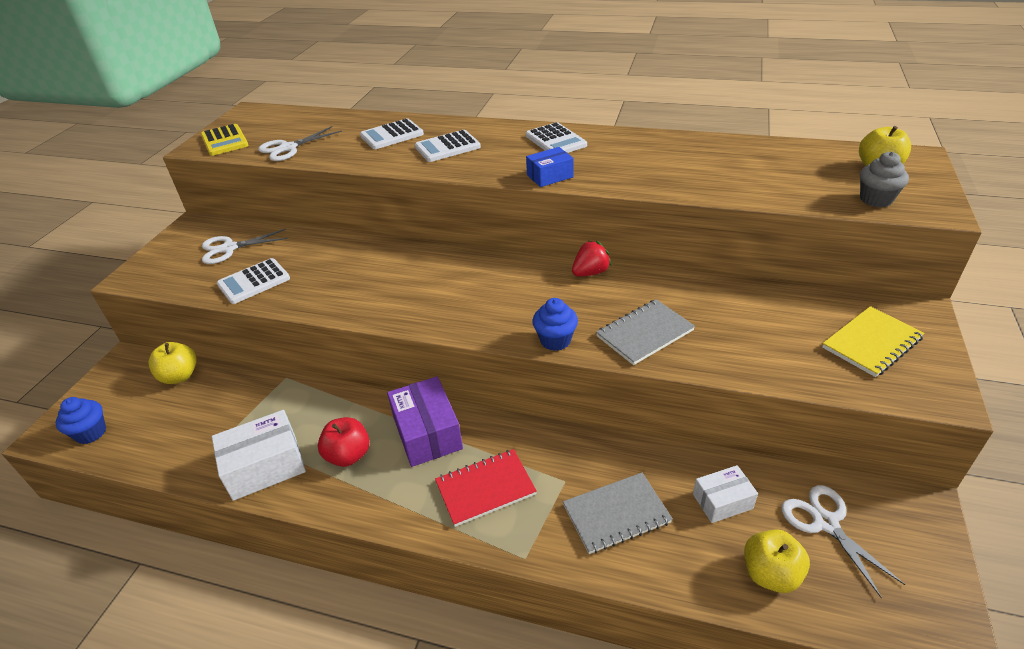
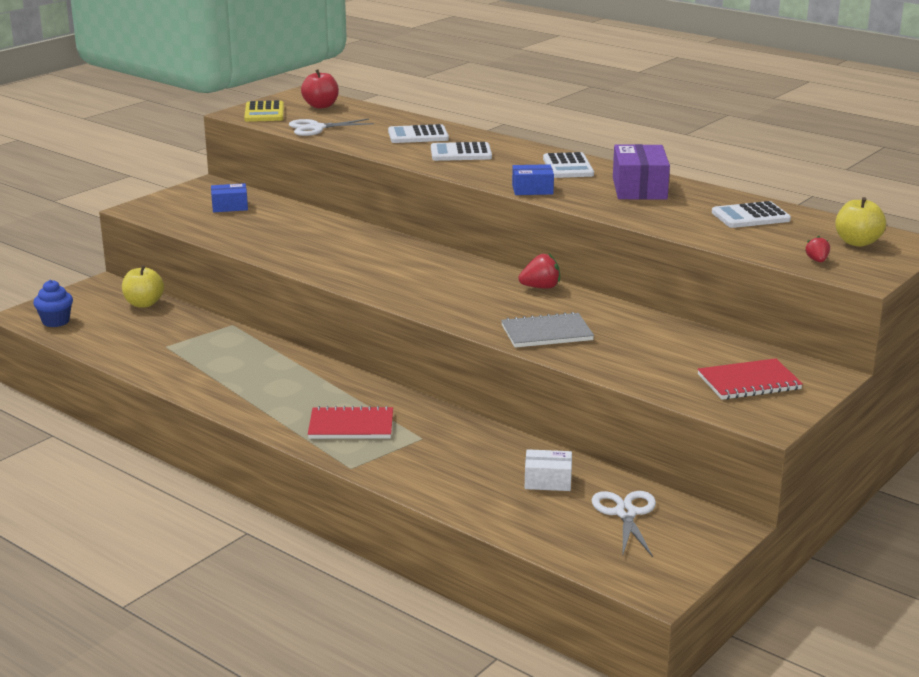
camera: 20 degrees right, 15 degrees down
white scissors [202,229,288,264] -> blue box [211,183,248,212]
white box [212,410,306,501] -> none
white calculator [217,258,290,304] -> white calculator moved to [712,201,791,228]
red apple [318,417,370,467] -> red apple moved to [301,69,339,108]
purple box [387,376,463,467] -> purple box moved to [613,144,670,200]
blue cupcake [532,298,578,351] -> none
grey notebook [563,473,673,554] -> none
yellow apple [744,529,810,593] -> none
yellow notebook [822,306,924,377] -> red notebook [697,358,803,400]
grey cupcake [860,151,909,208] -> red strawberry [805,236,830,262]

